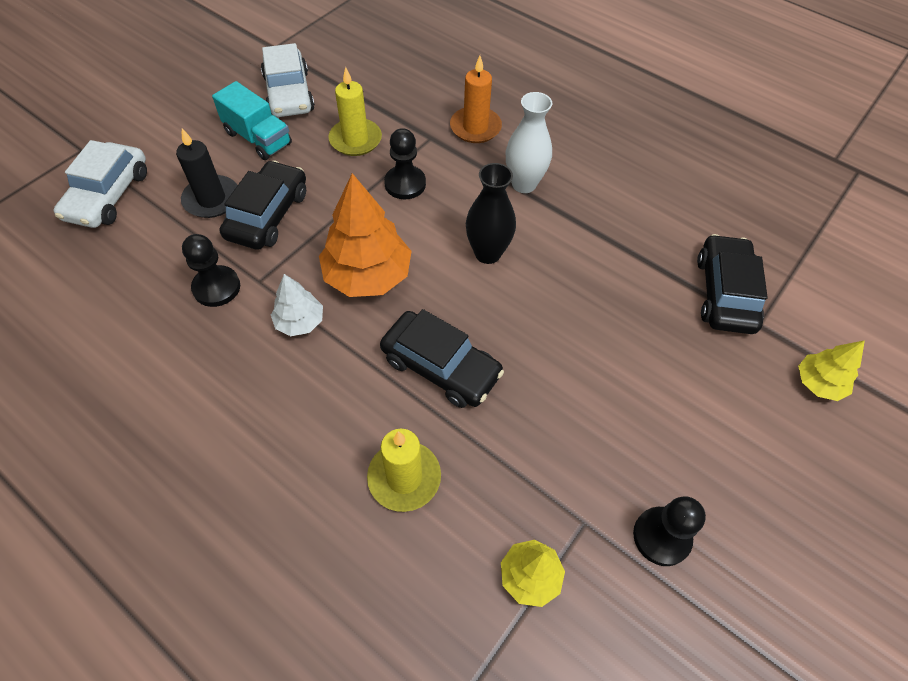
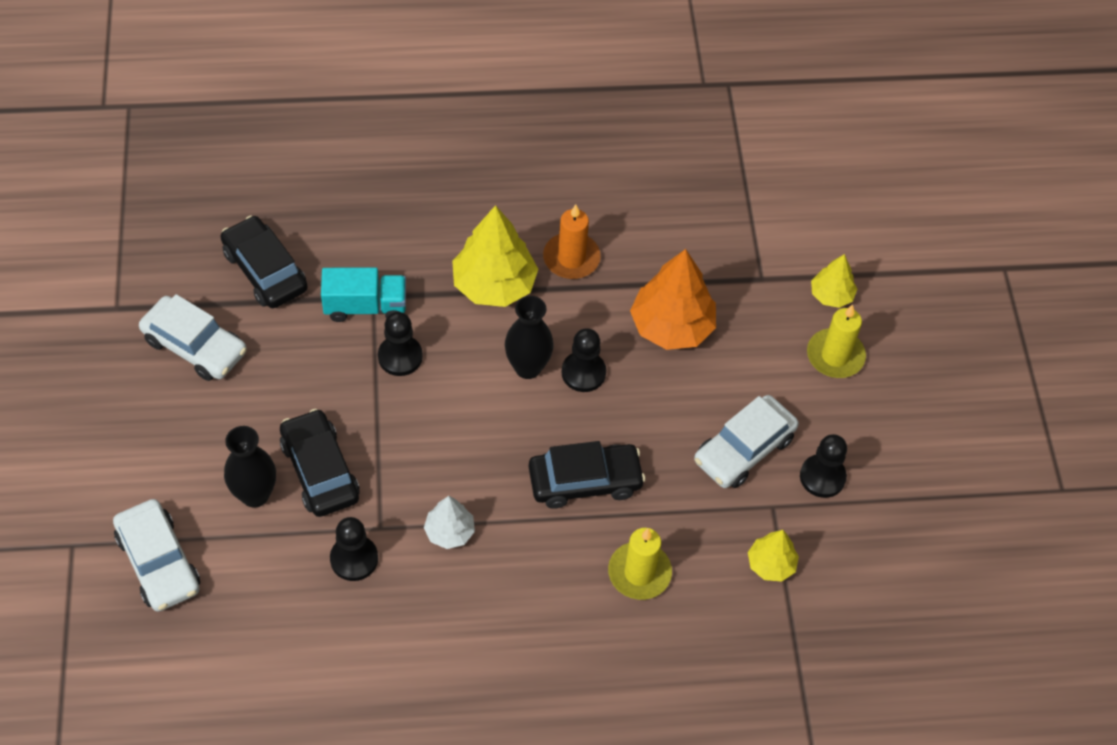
camera: 45 degrees left, 0 degrees up
black candle [176,129,238,218] -> black vase [224,426,276,508]
turquoise truck [212,81,292,160] -> turquoise truck moved to [321,267,406,322]
orange tree [319,173,412,297] -> orange tree moved to [630,249,716,350]
yellow candle [328,67,382,156] -> yellow candle moved to [807,304,866,378]
orange candle [450,56,502,143] -> orange candle moved to [543,204,601,279]
white vase [506,92,552,193] -> yellow tree [452,205,538,307]
black car [697,234,768,334] -> black car moved to [221,215,307,308]
none -> black pawn [562,328,606,392]
none -> white car [694,395,799,488]

